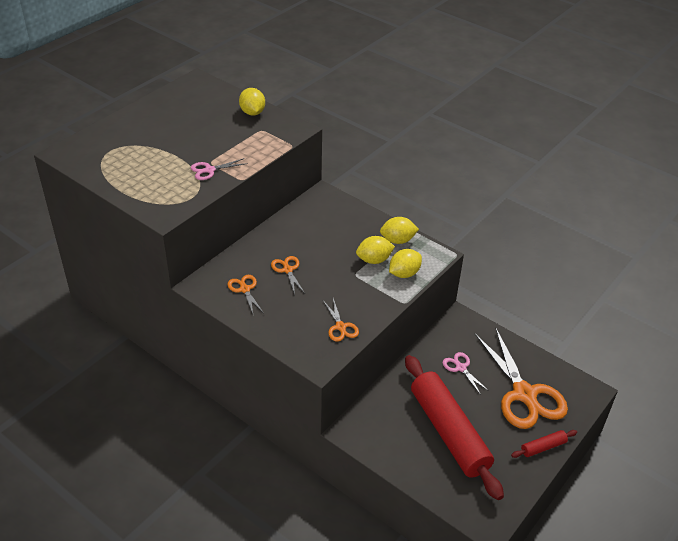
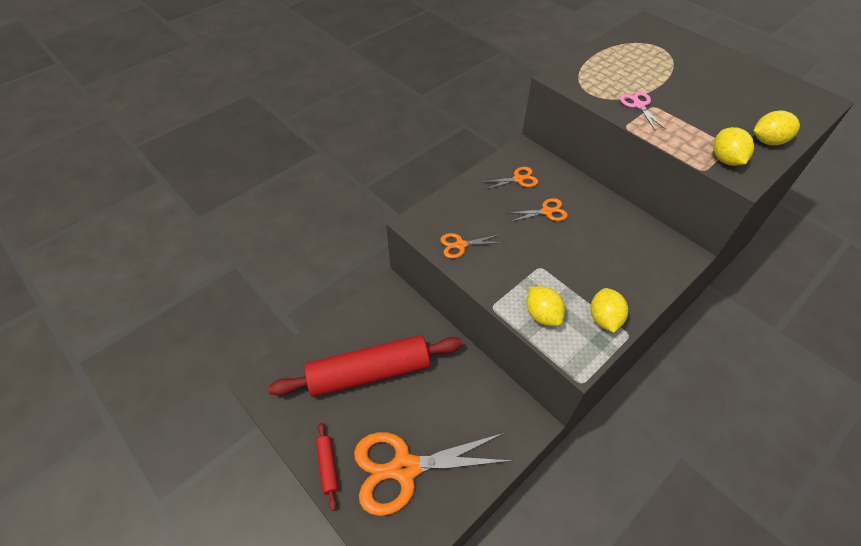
camera: 100 degrees right, 10 degrees up
yellow lemon [356,236,395,264] -> yellow lemon moved to [713,127,754,166]
pink scissors [443,352,489,395] -> none

